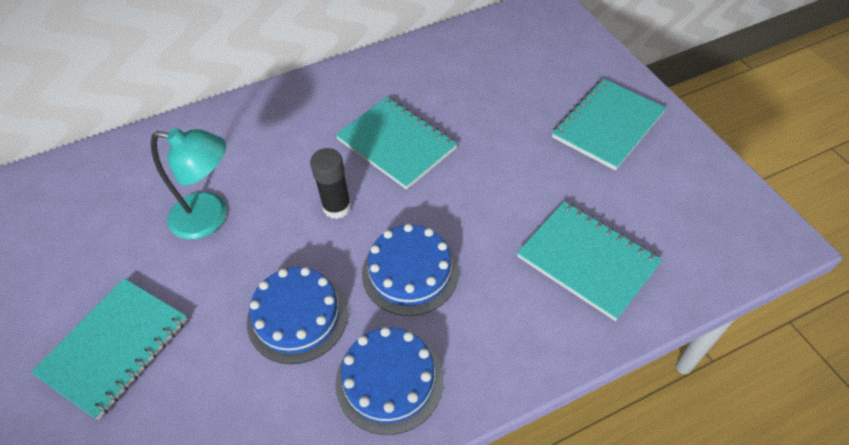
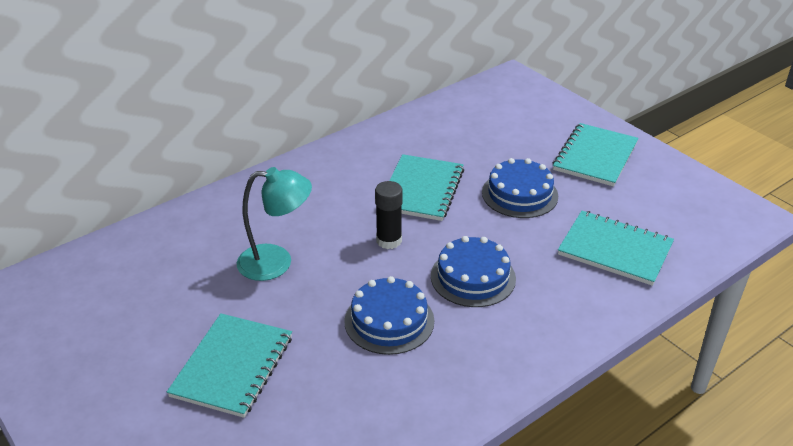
camera: 15 degrees left, 15 degrees down
blue cake [335,327,444,435] -> blue cake moved to [482,158,558,218]
turquoise notebook [336,97,458,190] -> turquoise notebook turned 75 degrees clockwise [389,154,464,221]

